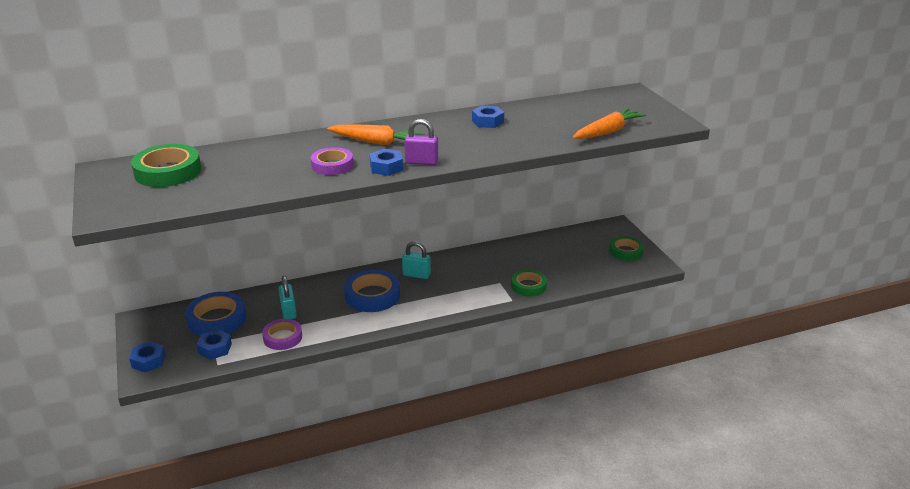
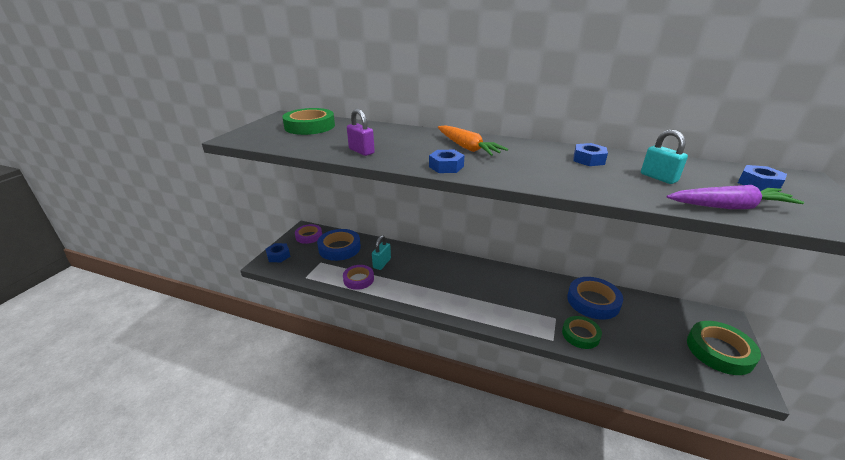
camera: 40 degrees right, 0 degrees up
blue nut [196,329,232,360] -> blue nut moved to [738,165,787,191]
purple tape [311,147,353,175] -> purple tape moved to [295,224,322,244]
blue tape [344,270,400,312] -> blue tape moved to [567,277,623,320]
turquoise padlock [402,241,431,279] -> turquoise padlock moved to [641,130,688,184]
purple padlock [404,119,438,165] -> purple padlock moved to [347,109,375,156]
orange carrot [573,108,647,139] -> purple carrot [667,185,804,209]
green tape [609,236,644,261] -> green tape [687,321,761,375], size x1.53

